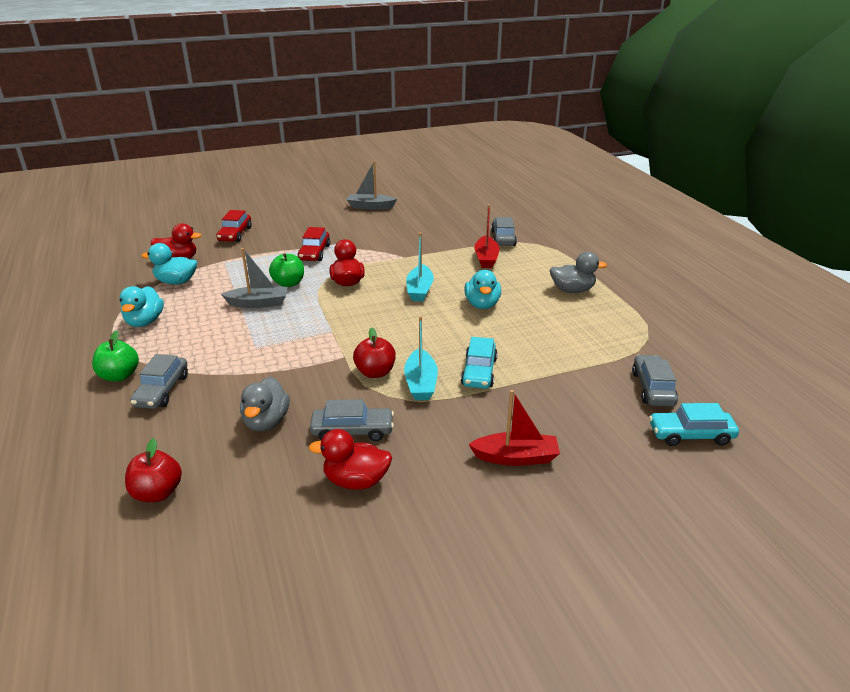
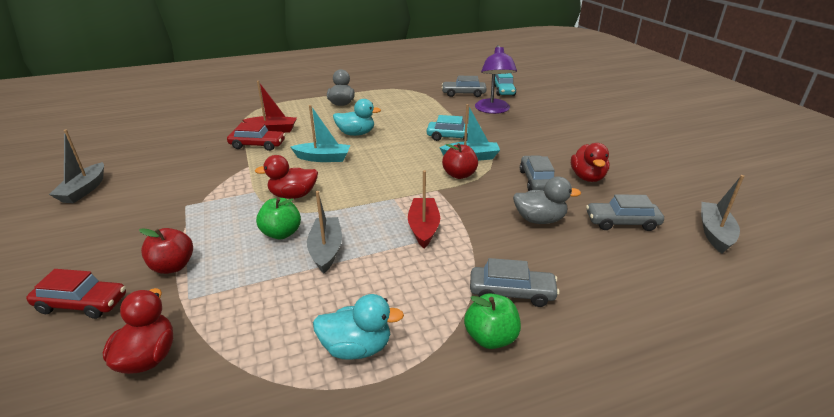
camera: 90 degrees left, 0 degrees up
red apple [125,438,182,502] -> red apple moved to [139,228,193,274]
turquoise duck [142,243,197,284] -> none
red car [298,227,330,261] -> red car moved to [227,122,286,151]
red boat [468,390,560,466] -> red boat moved to [408,170,440,248]
grey car [491,217,517,246] -> grey car moved to [586,194,664,231]
none -> purple lamp [475,45,517,114]
none -> grey boat [701,175,744,253]

